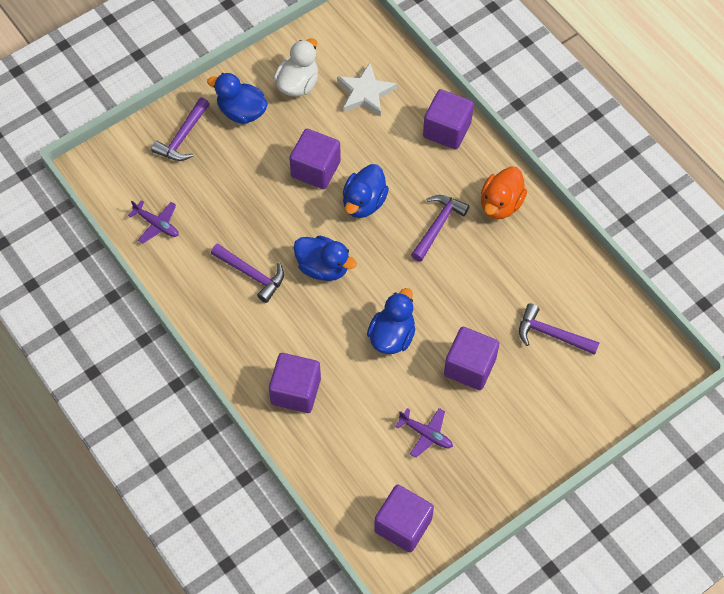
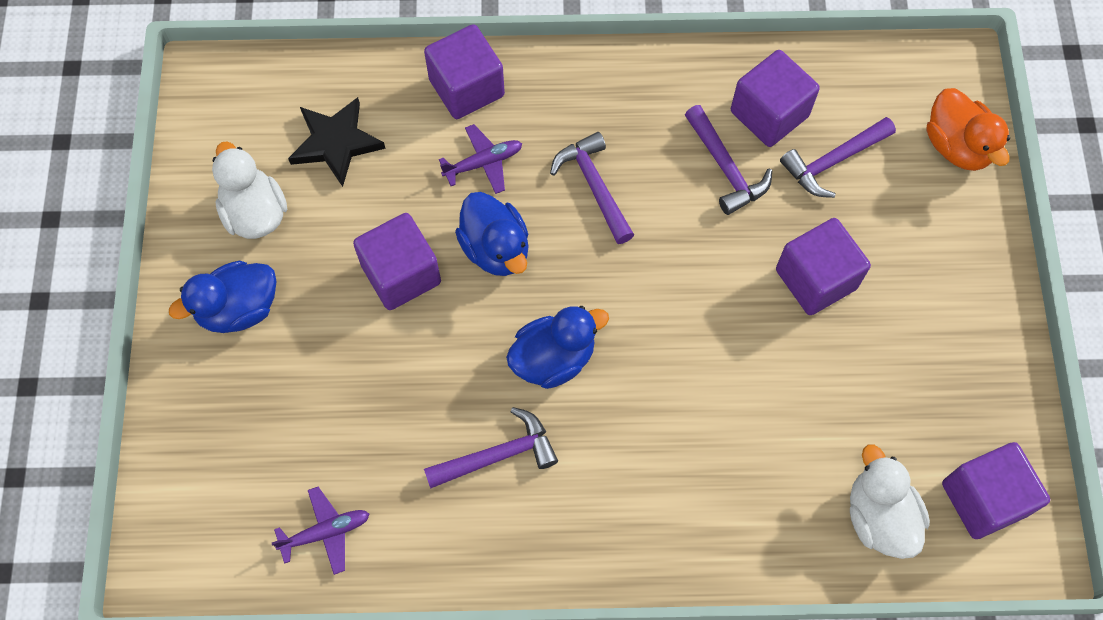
camera: 55 degrees left, 5 degrees up
purple hammer [151,98,210,161] -> purple hammer moved to [685,105,772,215]
purple cube [269,353,321,413] -> purple cube moved to [731,50,820,147]
white star [337,63,397,117] -> black star [288,97,386,187]
blue duck [367,288,415,354] -> none
purple plane [395,408,453,458] -> purple plane moved to [439,124,522,194]
orange duck [481,166,527,219] -> orange duck moved to [927,88,1010,171]
none -> white duck [850,445,930,559]

